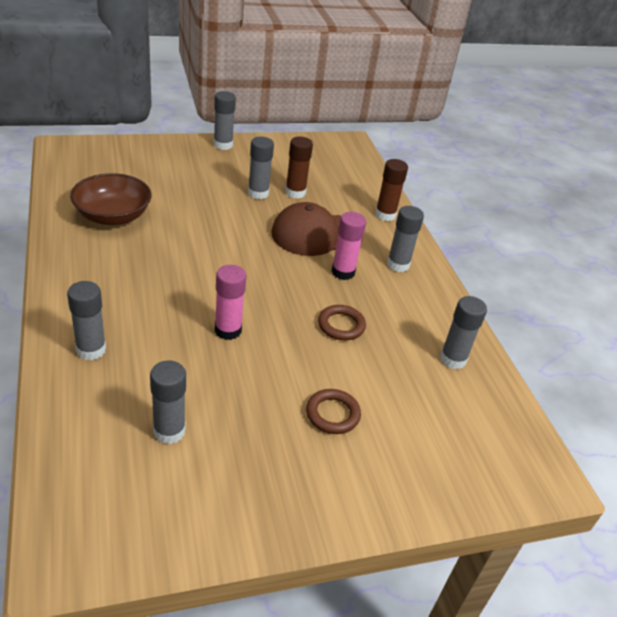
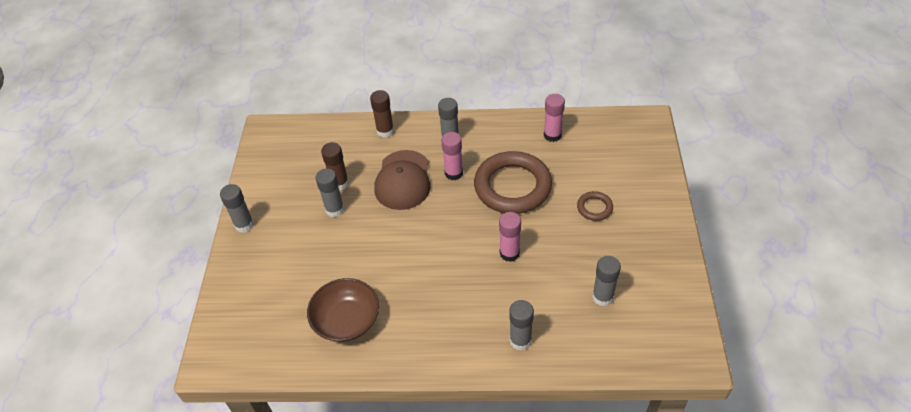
camera: 65 degrees left, 10 degrees up
brown ring [318,305,366,340] -> brown ring [474,151,552,214], size x2.23
grey glue stick [440,296,487,369] -> pink glue stick [544,94,565,142]

